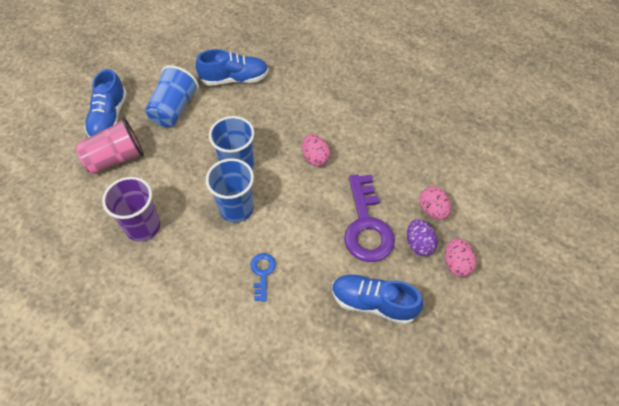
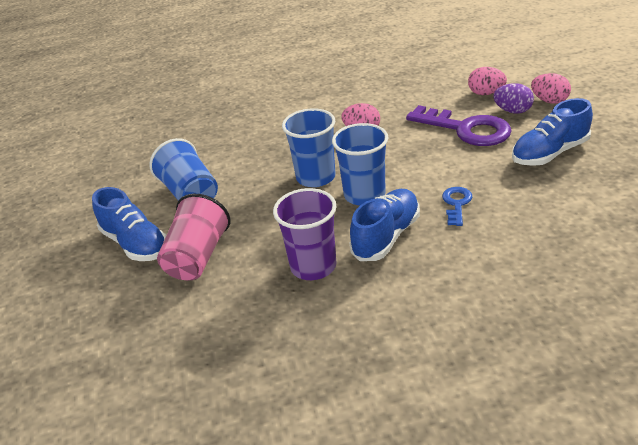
camera: 45 degrees left, 20 degrees down
blue shoe [195,49,269,86] -> blue shoe moved to [350,189,420,261]
blue key [251,253,276,302] -> blue key turned 60 degrees clockwise [442,187,472,226]

